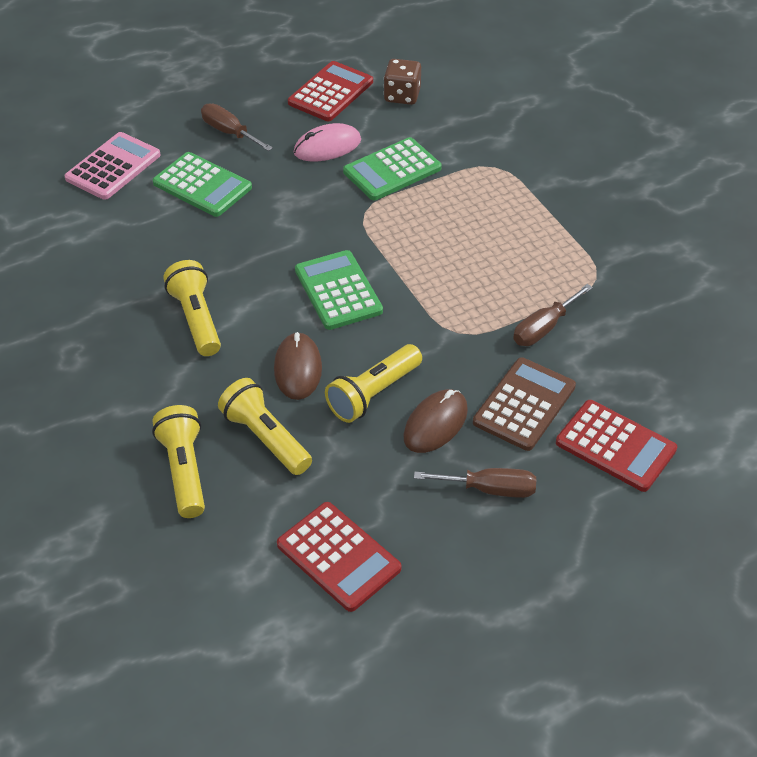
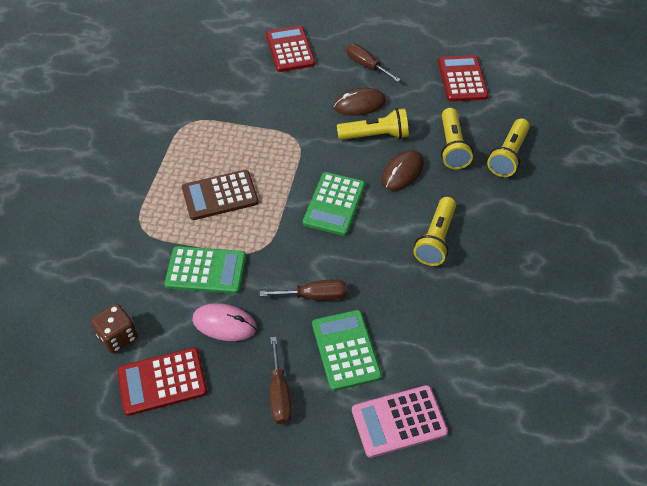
camera: 140 degrees left, 5 degrees up
brown calculator [473,357,576,451] -> brown calculator moved to [182,170,259,220]
brown screwdriver [513,284,593,346] -> brown screwdriver moved to [260,279,347,300]

